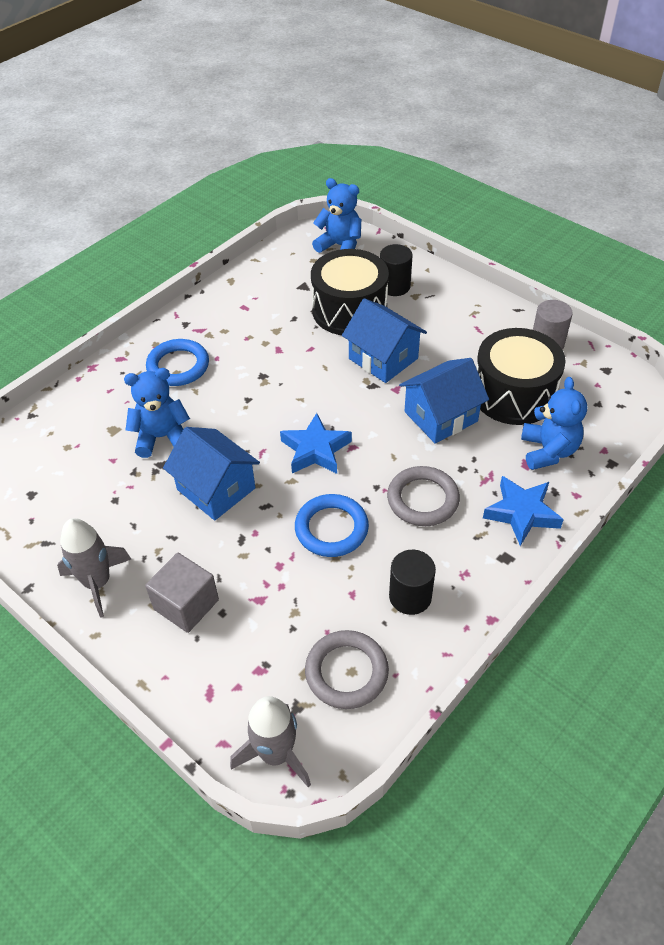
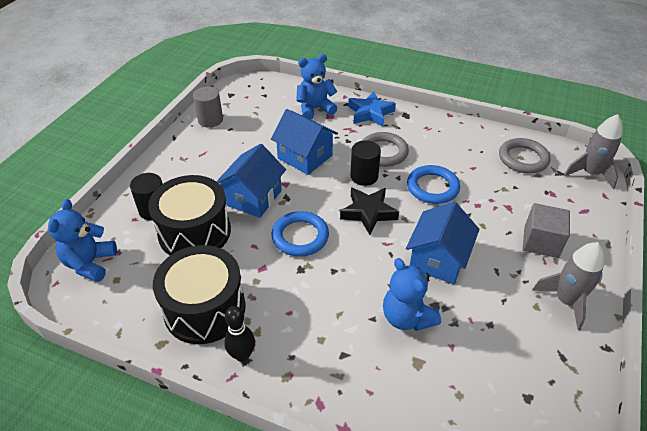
camera: 110 degrees left, 5 degrees down
blue ring [146,339,209,386] -> blue ring moved to [271,211,329,257]
blue star [280,413,352,474] -> black star [340,187,399,235]
black cylinder [389,550,436,615] -> black cylinder moved to [350,140,381,186]
black drum [476,328,566,425] -> black drum moved to [153,245,246,344]
none -> black bowling pin [224,306,255,362]

